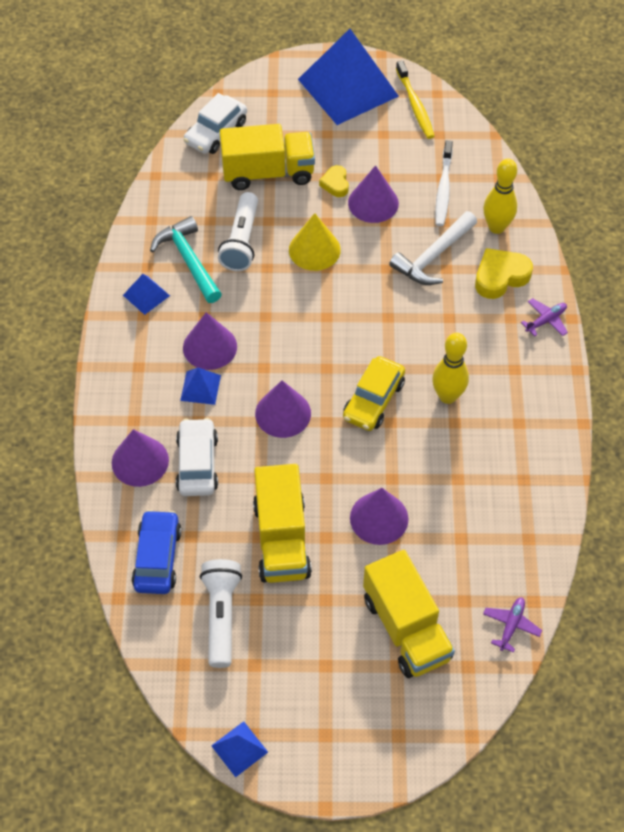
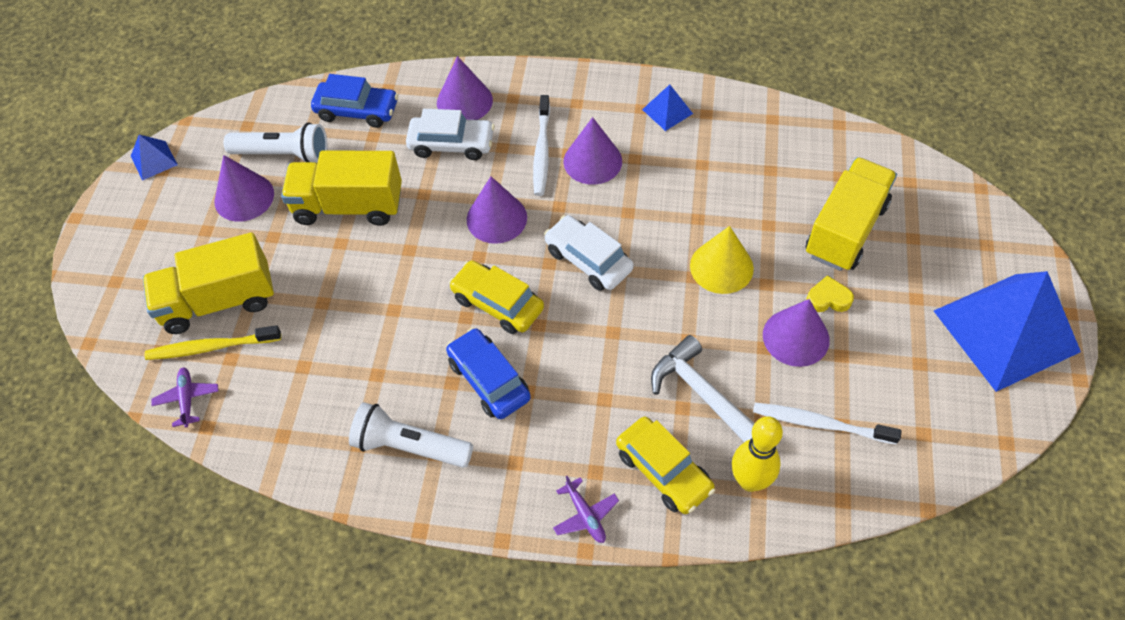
camera: 100 degrees right, 0 degrees up
turquoise hammer [150,216,222,303] -> none
blue pyramid [180,368,221,405] -> white toothbrush [533,95,550,196]
white car [183,93,247,154] -> white car moved to [544,215,634,291]
white flashlight [218,192,258,272] -> white flashlight moved to [349,402,473,468]
yellow truck [220,124,315,190] -> yellow truck turned 150 degrees counterclockwise [805,157,897,271]
purple cone [350,488,409,545] -> purple cone moved to [214,155,274,222]
yellow toothbrush [396,61,435,139] -> yellow toothbrush moved to [145,325,281,360]
yellow bowling pin [432,333,469,404] -> blue car [446,328,531,419]
yellow heart [475,248,533,299] -> yellow car [616,417,715,514]
purple plane [483,597,542,653] -> purple plane turned 135 degrees counterclockwise [151,367,219,427]

